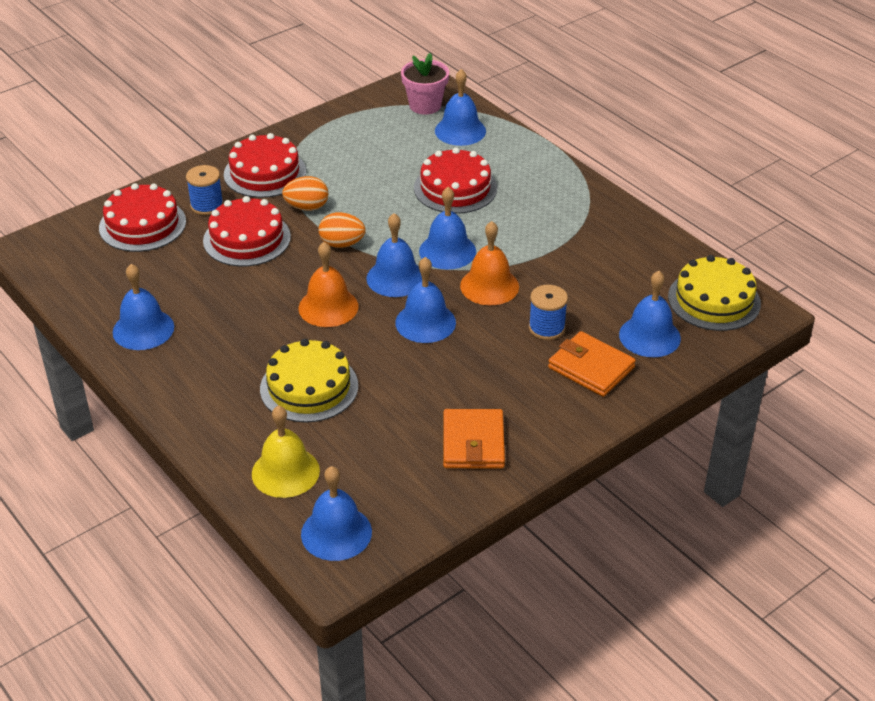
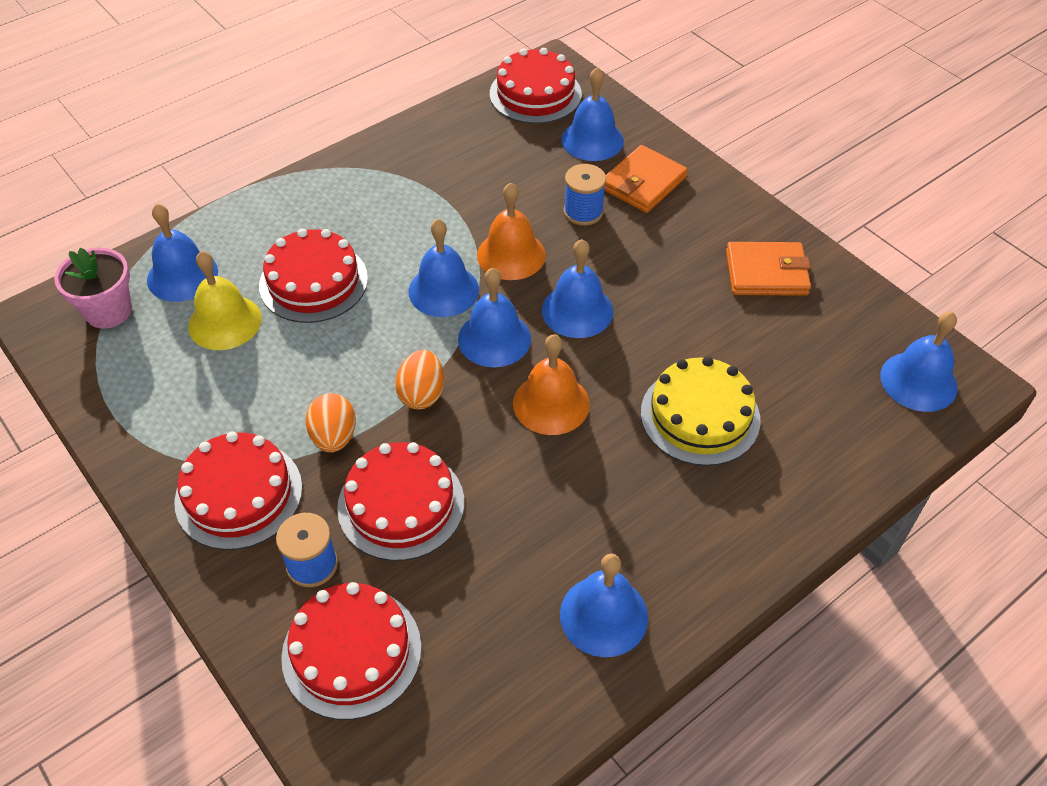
camera: 90 degrees left, 10 degrees up
yellow bell [252,405,320,498] -> yellow bell moved to [188,251,262,350]
yellow cake [668,255,761,331] -> red cake [490,48,582,124]

